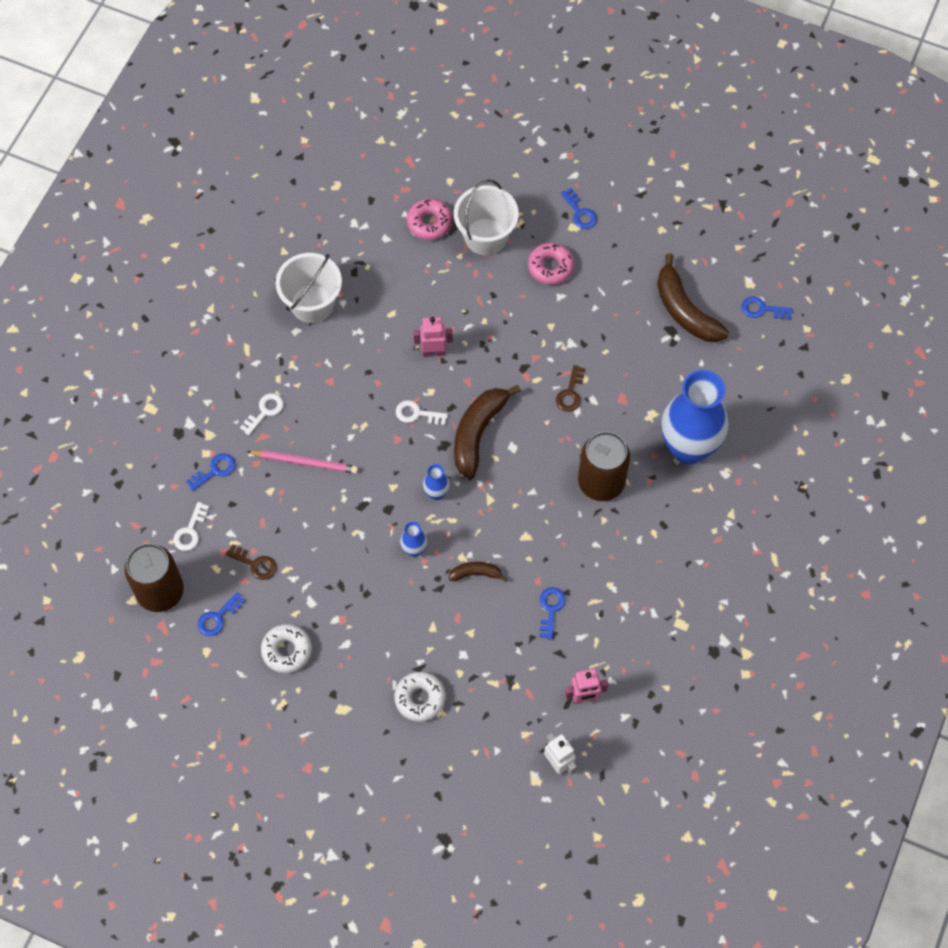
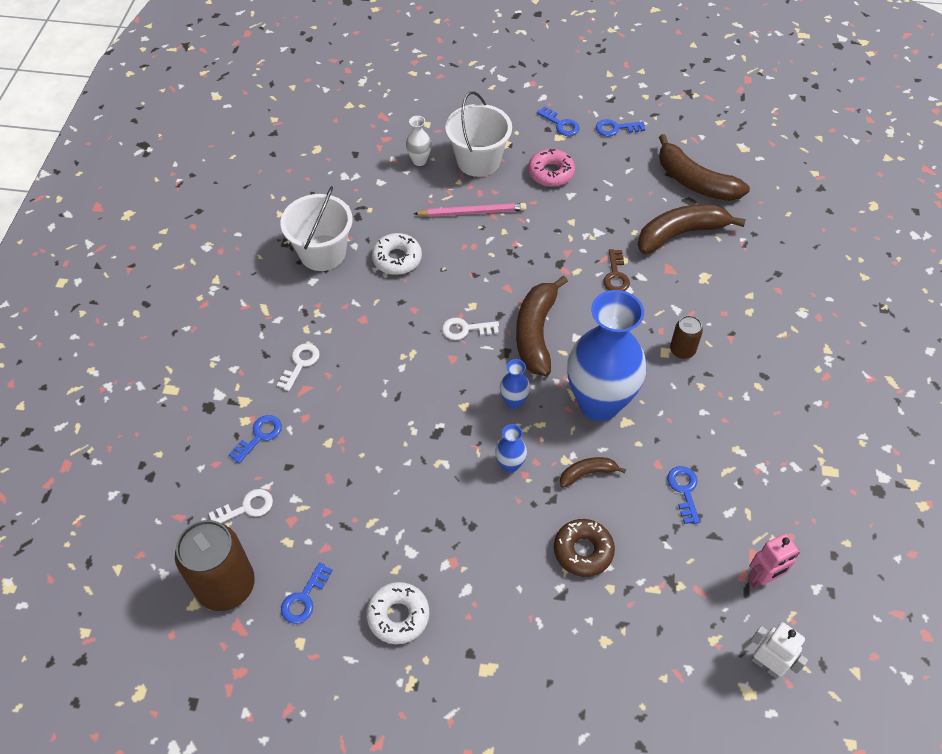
camera: 15 degrees left, 10 degrees down
white key [173,502,209,551] -> white key turned 120 degrees counterclockwise [208,489,273,523]
brown key [225,544,277,580] -> none
pink pencil [246,450,358,474] -> pink pencil moved to [414,203,526,217]
white donut [394,672,446,722] -> white donut moved to [372,233,422,275]
pink donut [407,199,453,240] -> white vase [406,116,431,166]
pink robot [413,317,453,357] -> none
brown can [578,431,630,501] -> brown can [670,315,703,359], size x0.51
blue vase [661,370,729,465] -> blue vase moved to [567,290,646,421]
blue key [741,296,793,320] -> blue key moved to [596,119,645,136]
none -> brown donut [554,519,615,577]
none -> brown banana [638,204,746,254]

